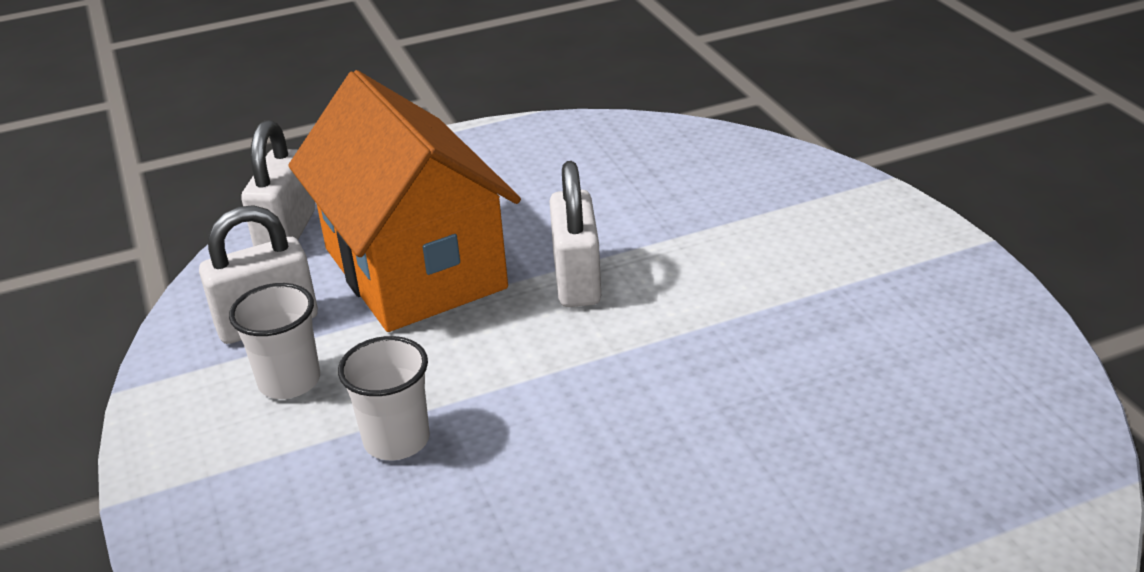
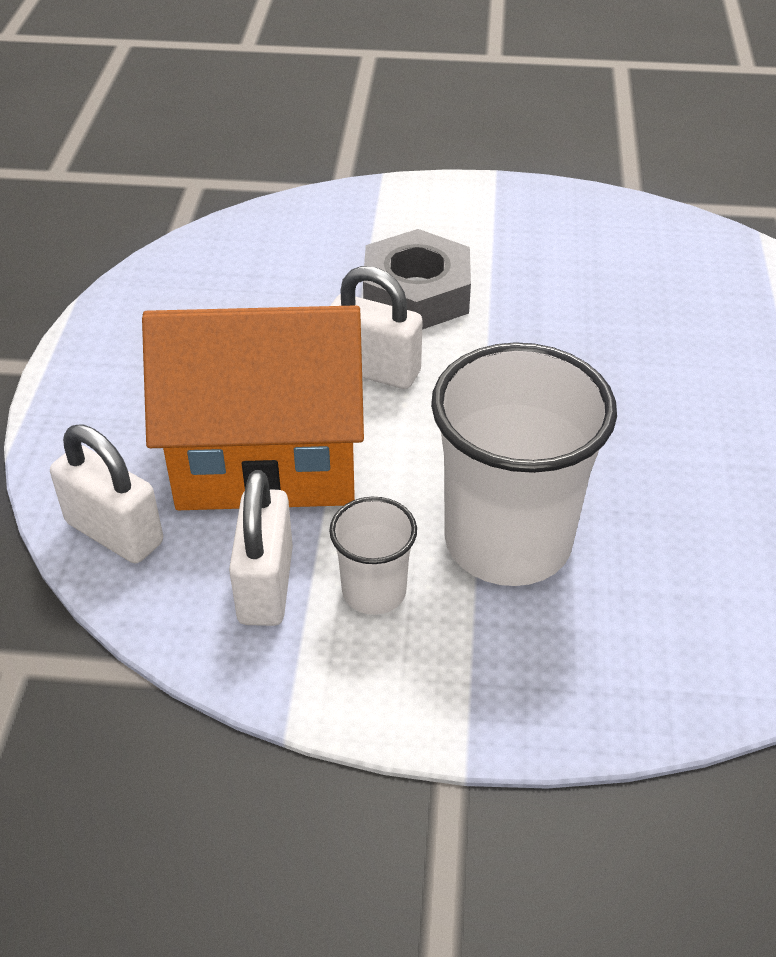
camera: 65 degrees left, 10 degrees up
white cup [338,336,430,460] -> white cup [431,342,617,586], size x2.06
none -> grey nut [363,229,471,330]

